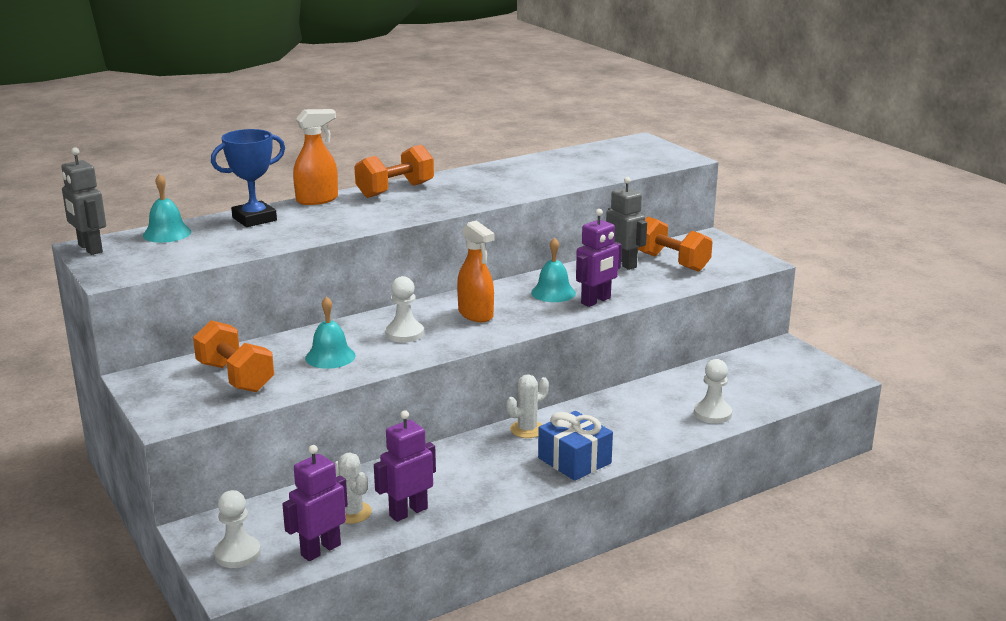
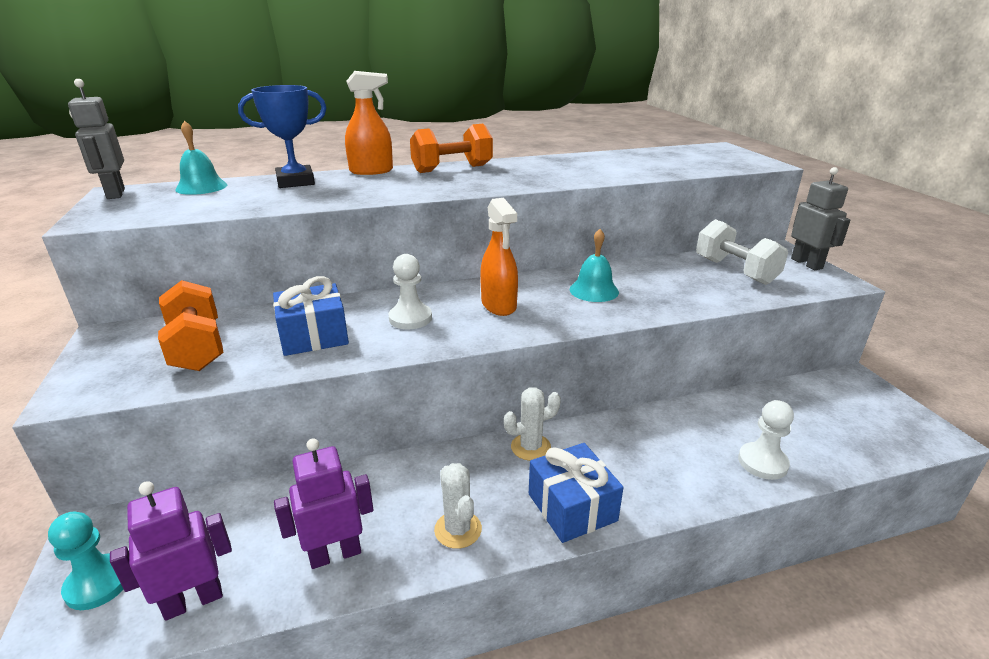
camera: 15 degrees right, 5 degrees up
white pawn [214,490,261,568] -> turquoise pawn [48,512,124,610]
turquoise bell [305,296,356,369] -> blue gift [273,276,349,356]
white cactus [335,453,372,524] -> white cactus moved to [434,463,482,549]
purple robot [576,209,622,307] -> none
grey robot [606,177,647,270] -> grey robot moved to [791,167,850,270]
orange dumbbell [638,217,712,272] -> white dumbbell [696,219,788,285]

